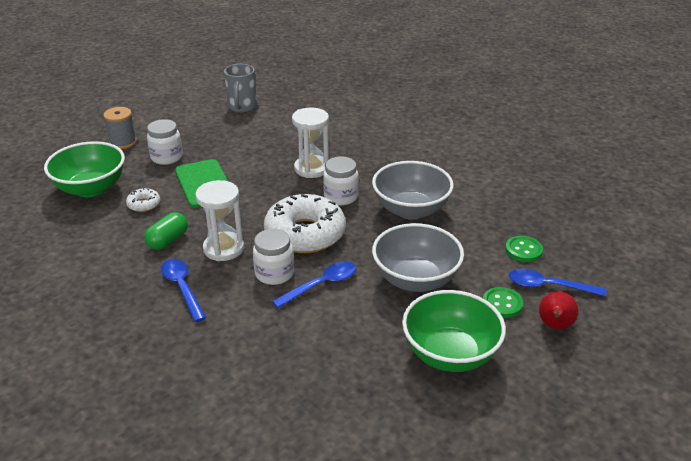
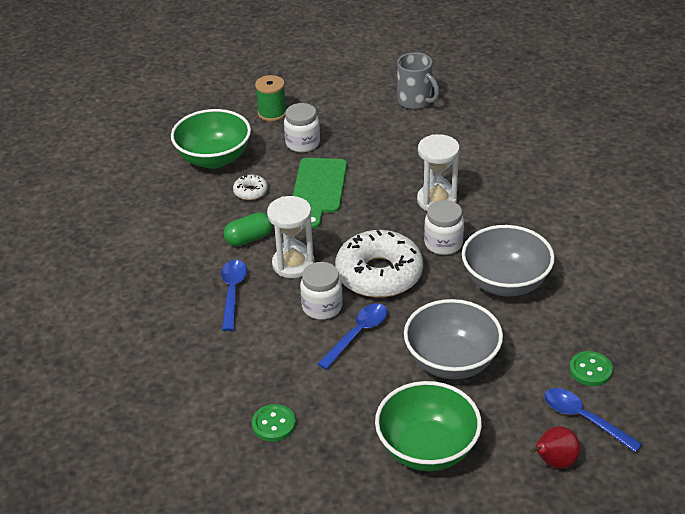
camera: 30 degrees right, 5 degrees up
grey spool [103,107,137,149] -> green spool [255,75,286,121]
grey mug [224,64,257,113] -> grey mug turned 75 degrees counterclockwise [397,53,440,109]
blue spoon [272,261,356,308] -> blue spoon turned 45 degrees counterclockwise [317,303,387,370]
green button [483,287,523,318] -> green button moved to [252,404,296,442]

